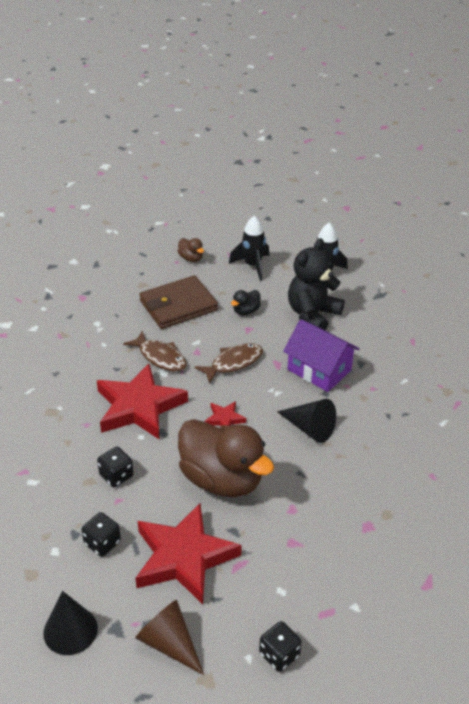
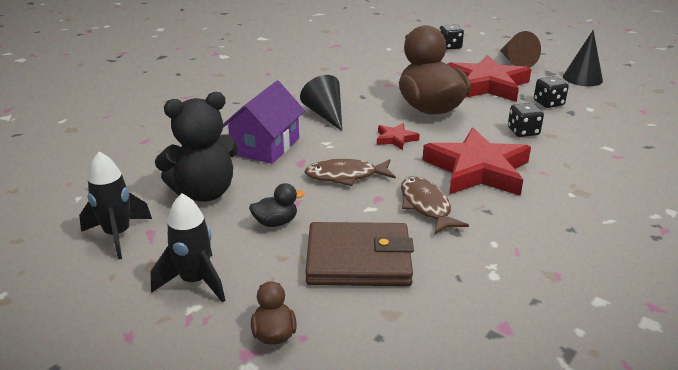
camera: 150 degrees left, 10 degrees down
purple house [283,319,359,392] -> purple house turned 45 degrees clockwise [223,81,305,164]

